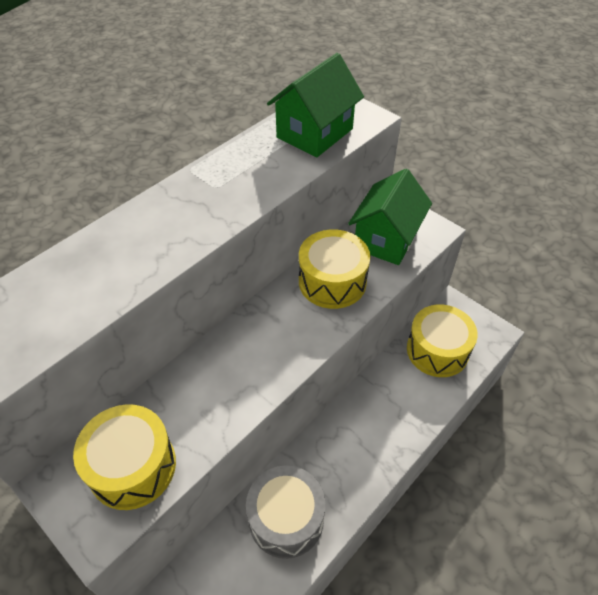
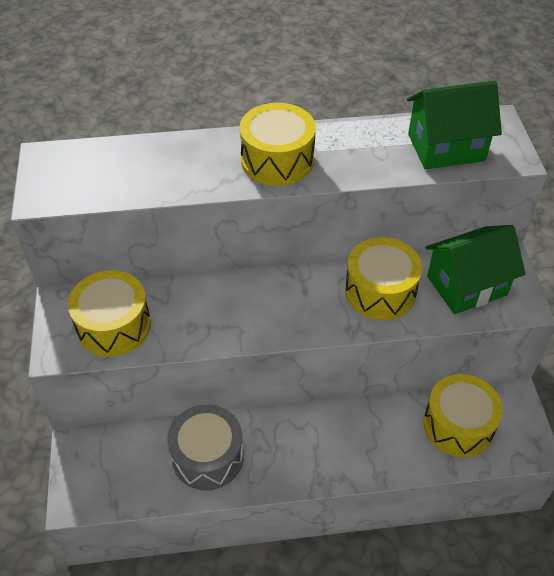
camera: 40 degrees right, 0 degrees up
none -> yellow drum [239,103,316,186]

